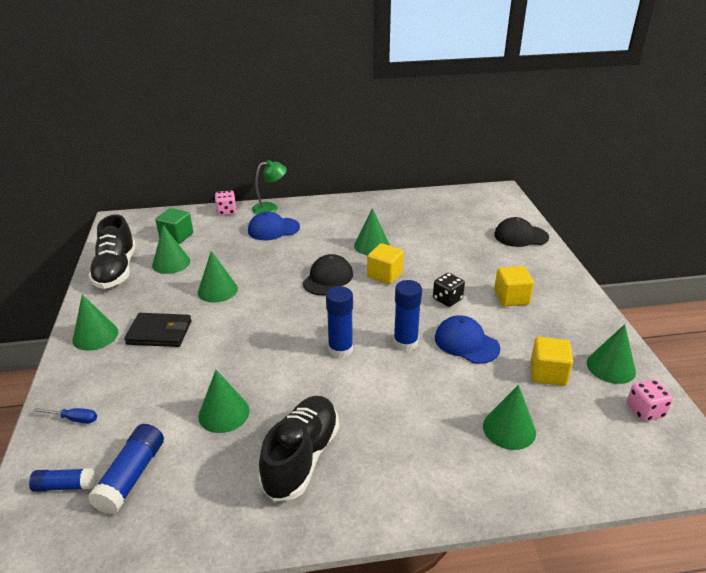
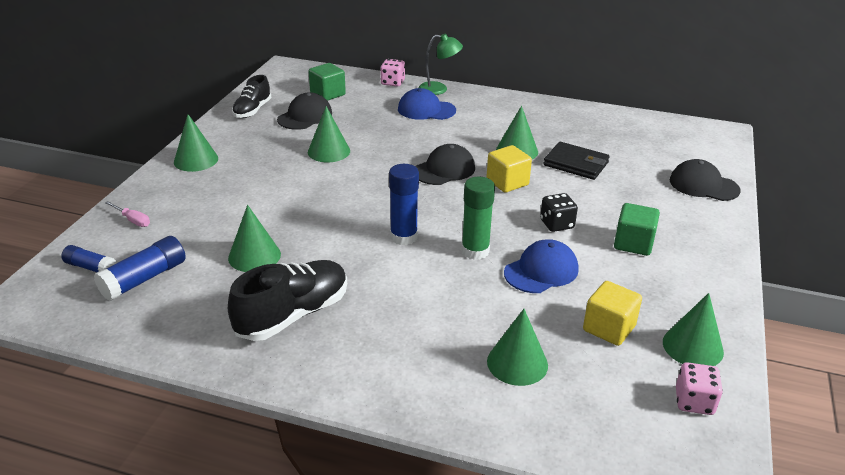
camera: 25 degrees right, 0 degrees up
blue screwdriver [33,408,97,423] -> pink screwdriver [105,201,150,227]
black shoe [89,214,136,289] -> black shoe [232,75,272,118], size x0.64
black wallet [124,313,191,347] -> black wallet moved to [543,142,610,180]
green cone [152,225,190,274] -> black cap [277,92,332,130]
blue glue stick [393,280,422,351] -> green glue stick [461,177,495,260]
blue cap [435,315,500,364] -> blue cap turned 75 degrees clockwise [504,239,578,293]
yellow cube [494,266,534,306] -> green cube [614,203,660,256]

